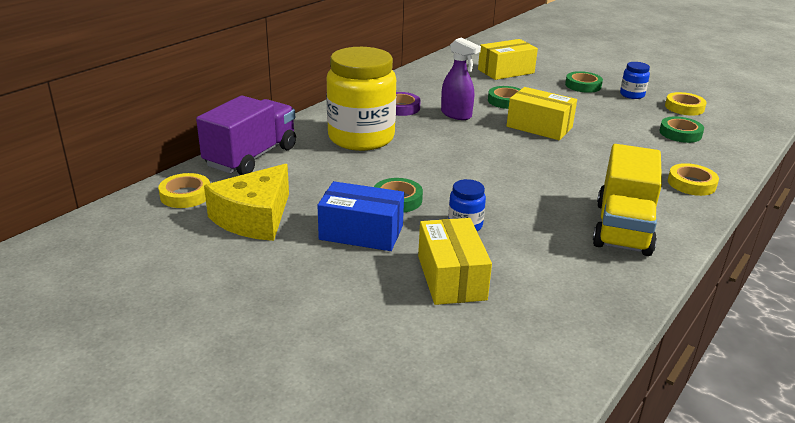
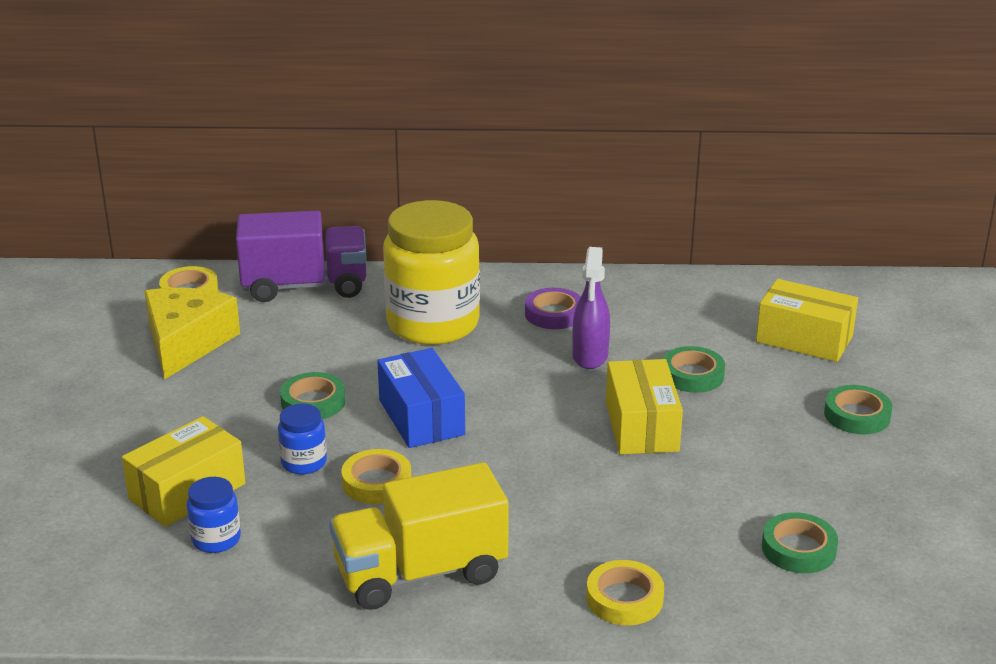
camera: 55 degrees right, 0 degrees up
yellow cheese [204,164,289,241] -> yellow cheese turned 105 degrees clockwise [144,288,240,379]
blue box [318,181,404,251] -> blue box moved to [377,348,465,448]
blue jar [620,62,650,99] -> blue jar moved to [187,477,241,553]
yellow tape [665,92,707,116] -> yellow tape moved to [342,449,411,504]

